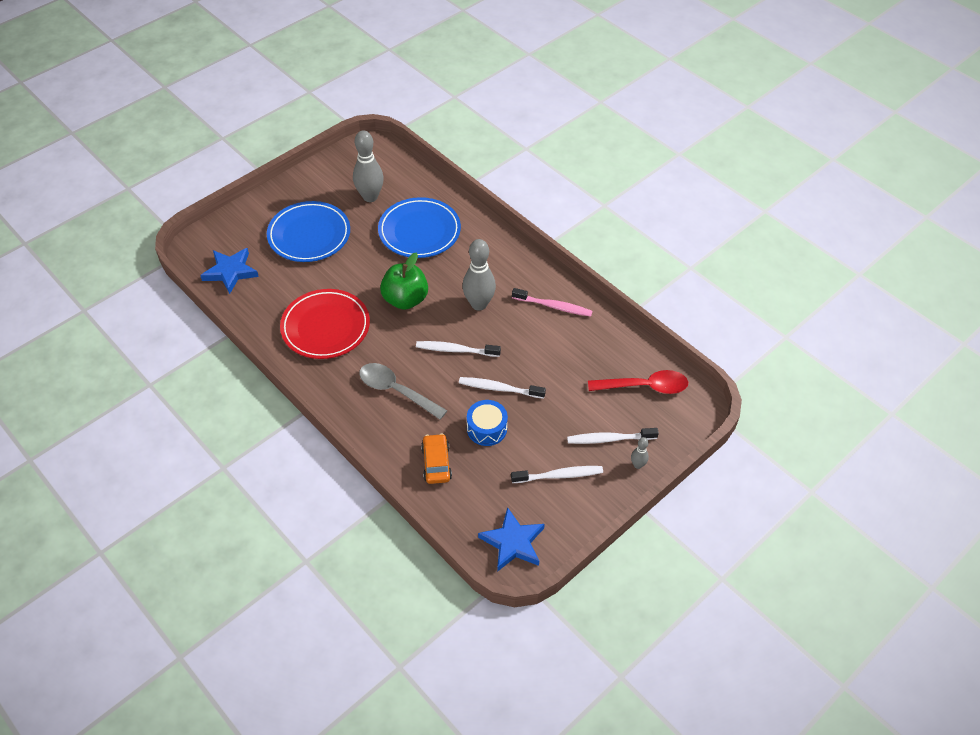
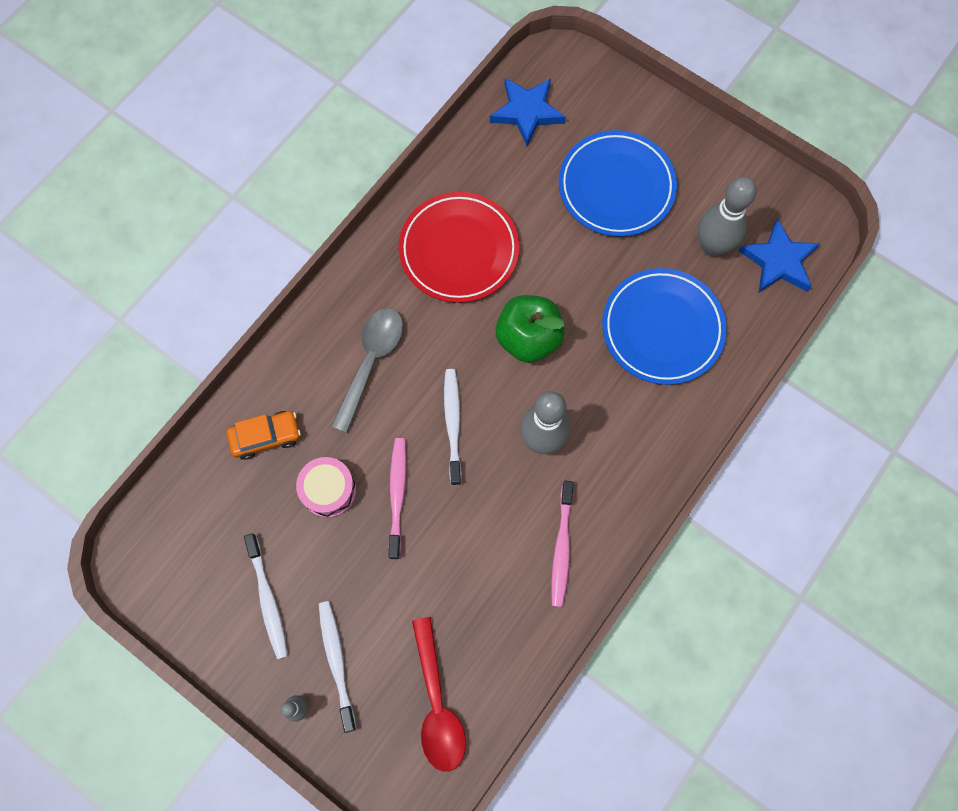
camera: 80 degrees right, 20 degrees up
white toothbrush [459,377,546,399] -> pink toothbrush [388,438,407,559]
blue drum [467,400,508,446] -> pink drum [296,457,356,518]
blue star [478,507,545,572] -> blue star moved to [739,218,820,292]

